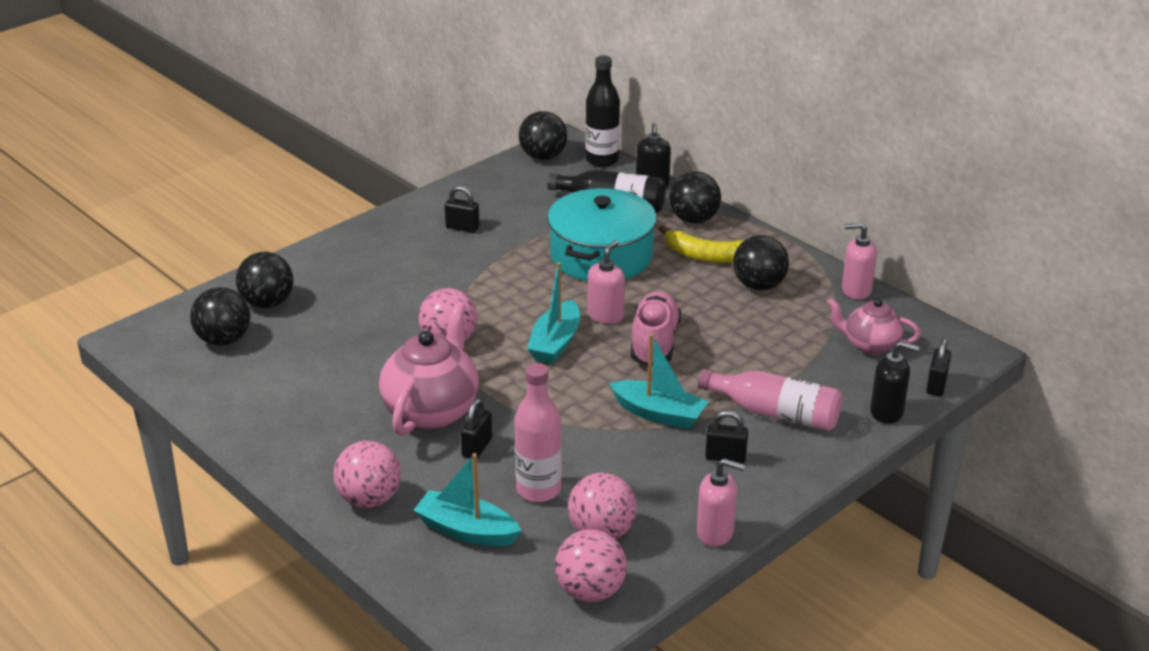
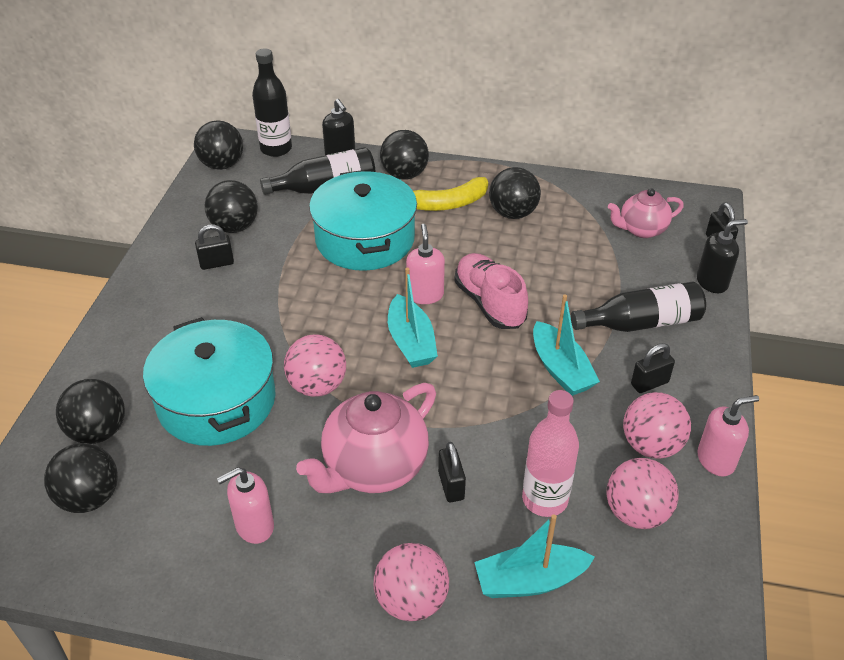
camera: 35 degrees left, 10 degrees up
pink teapot [379,302,479,436] -> pink teapot turned 120 degrees counterclockwise [296,383,436,493]
pink ball [555,529,627,602] -> pink ball moved to [623,392,691,459]
turquoise boat [609,333,709,429] -> turquoise boat turned 75 degrees clockwise [533,295,600,396]
pink bottle [698,369,842,431] -> black bottle [571,282,706,332]
pink soap dispenser [842,223,877,300] -> pink soap dispenser moved to [217,467,274,544]
none -> turquoise pot [143,317,276,446]
none -> black ball [205,180,258,233]

